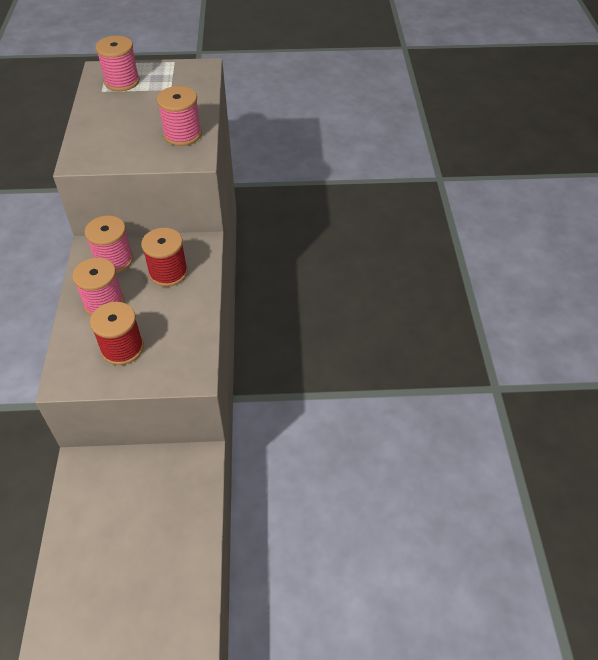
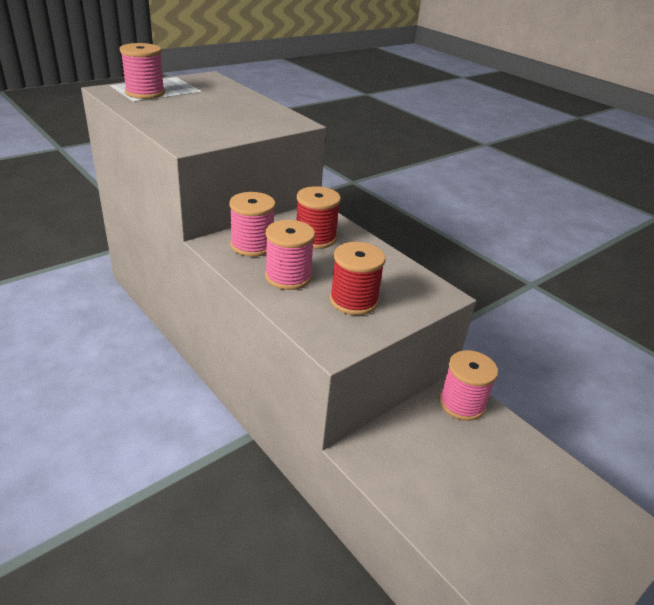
camera: 40 degrees left, 15 degrees down
pink spool [157,86,202,146] -> pink spool moved to [439,350,498,421]

